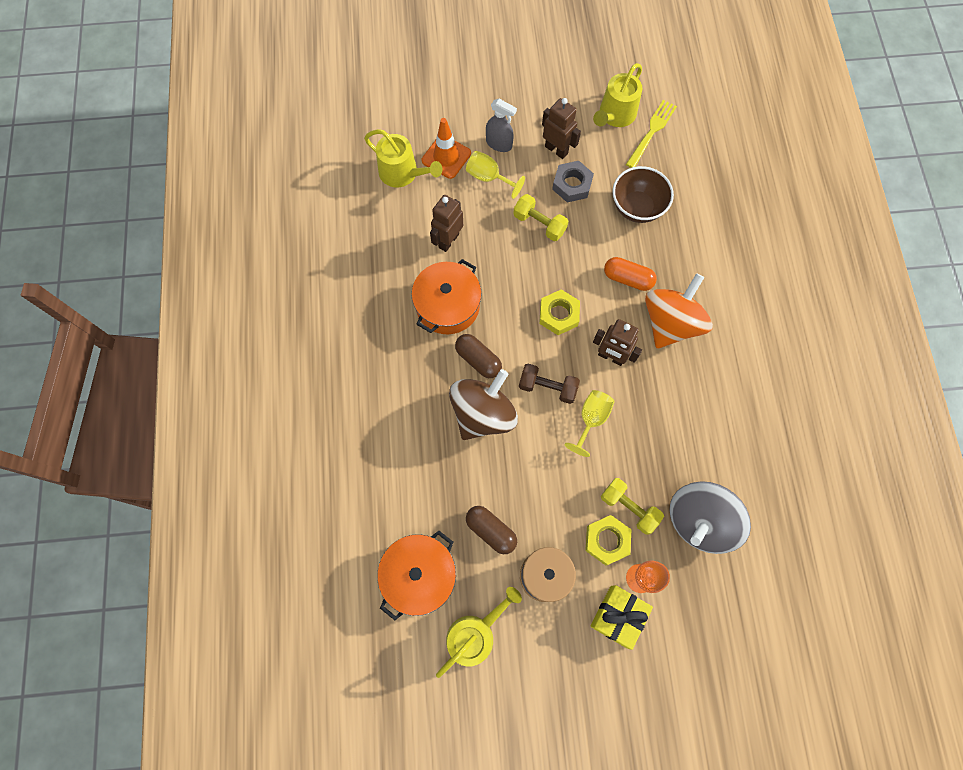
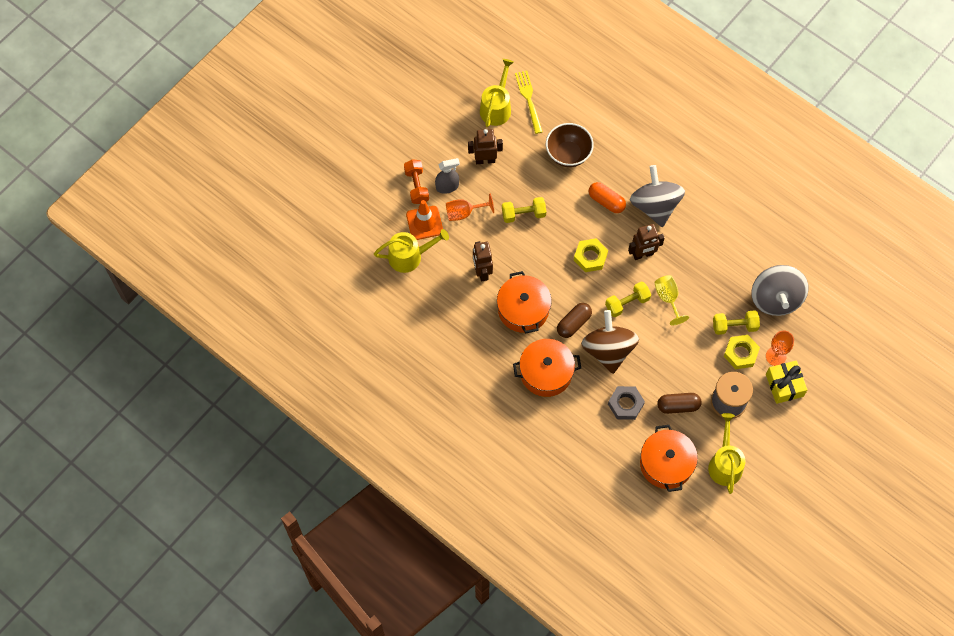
camera: 45 degrees left, 5 degrees down
brown capsule [455,334,502,378] -> brown capsule turned 45 degrees counterclockwise [557,303,592,338]
yellow goblet [466,151,525,199] -> orange goblet [446,194,494,221]
brown dumbbell [519,364,580,404] -> yellow dumbbell [605,281,651,317]
grey nut [552,161,594,203] -> grey nut moved to [608,386,645,420]
yellow watering can [593,63,642,127] -> yellow watering can turned 150 degrees counterclockwise [480,59,514,127]
orange capsule [604,257,657,291] -> orange capsule turned 60 degrees clockwise [589,182,626,213]
orange spinning top [645,273,713,348] -> grey spinning top [630,165,685,227]
none -> orange dumbbell [404,159,429,204]
none -> orange pot [513,339,581,397]

